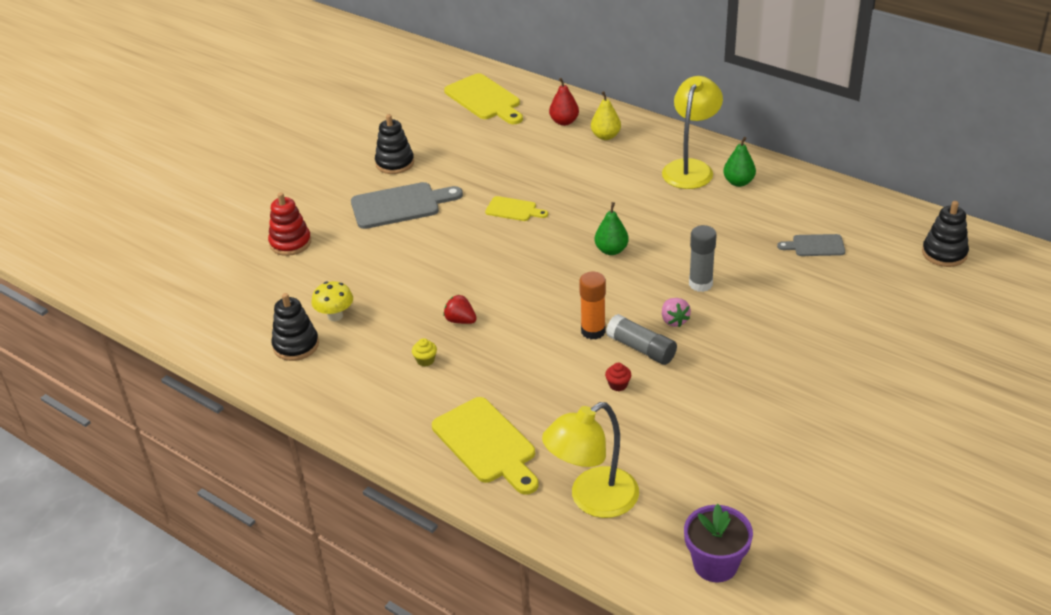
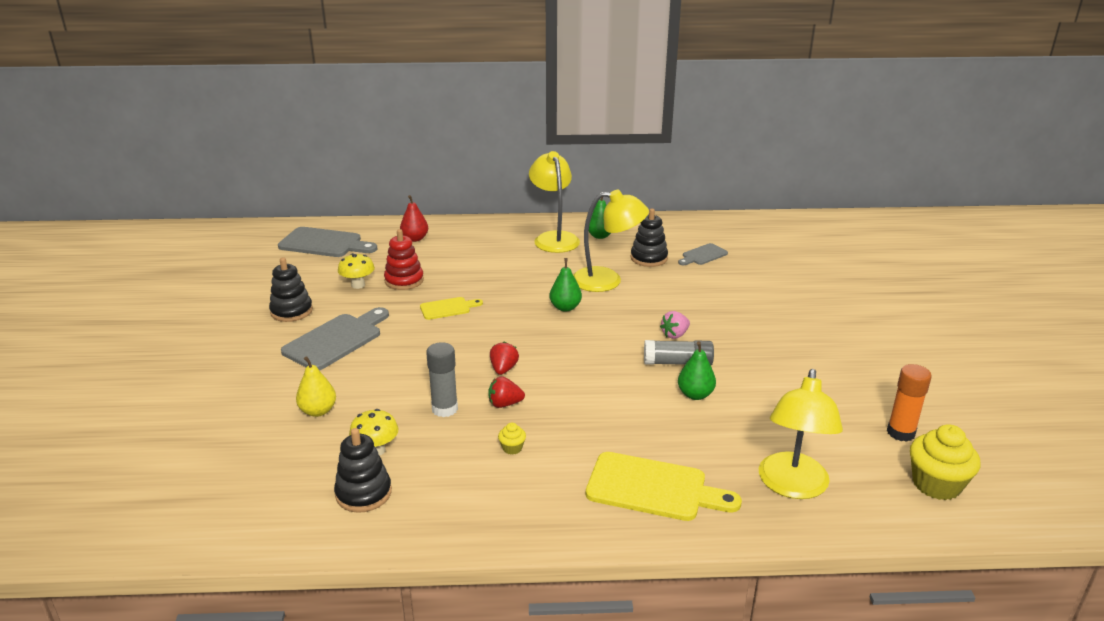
camera: 40 degrees left, 10 degrees down
red stacking toy [268,192,311,256] -> red stacking toy moved to [384,229,424,290]
yellow cutting board [444,73,523,124] -> grey cutting board [278,227,377,257]
orange glue stick [579,272,606,340] -> orange glue stick moved to [887,364,932,442]
yellow pear [591,91,621,140] -> yellow pear moved to [296,356,336,417]
red cupcake [605,363,631,391] -> green pear [678,341,716,400]
pink strawberry [662,298,691,327] -> pink strawberry turned 105 degrees clockwise [660,311,690,339]
purple flower pot [684,504,753,582] -> yellow cupcake [910,424,980,500]
grey glue stick [689,225,717,292] -> grey glue stick moved to [426,342,458,417]
black stacking toy [922,201,969,267] -> black stacking toy moved to [631,209,668,267]
none -> yellow mushroom [338,253,375,289]
none -> red strawberry [490,342,519,375]
none -> yellow lamp [573,190,649,292]

